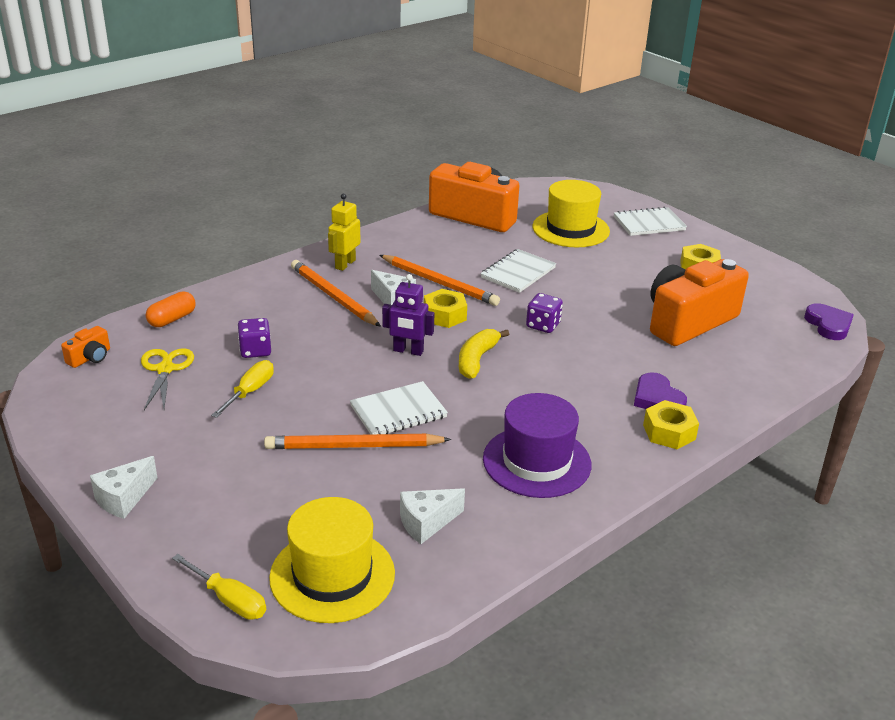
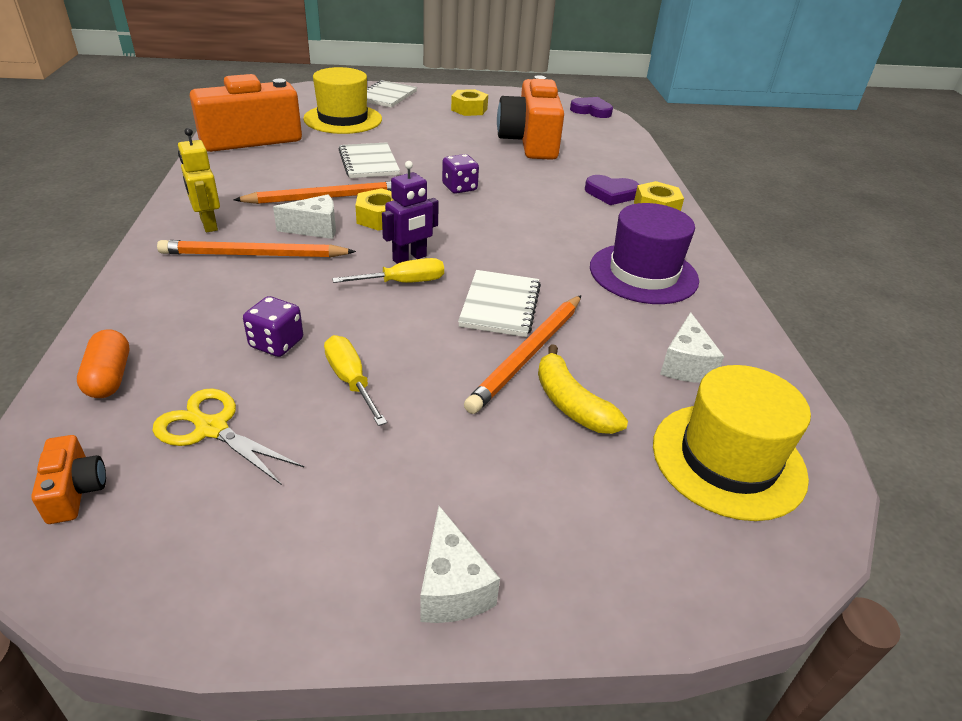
camera: 55 degrees left, 5 degrees up
yellow screwdriver [172,554,266,620] -> yellow screwdriver moved to [332,258,444,283]
yellow banana [459,329,509,379] -> yellow banana moved to [538,344,628,434]

